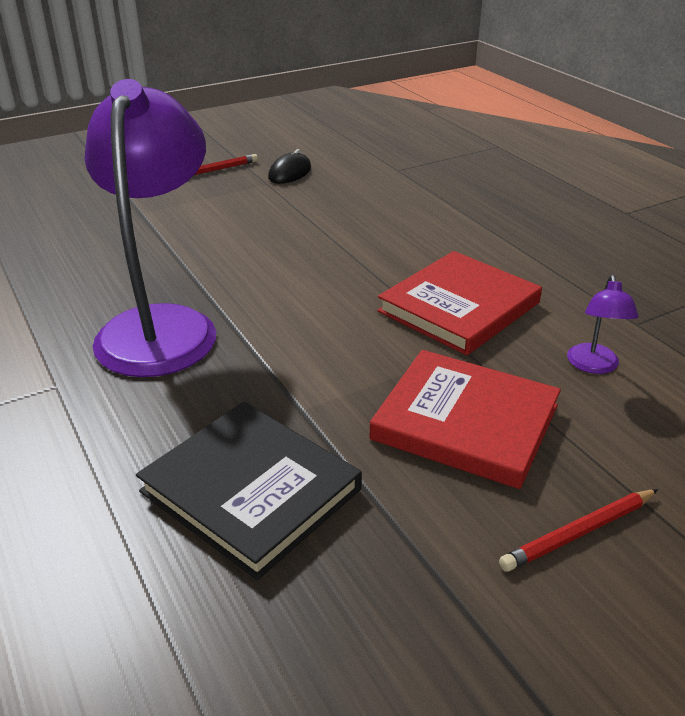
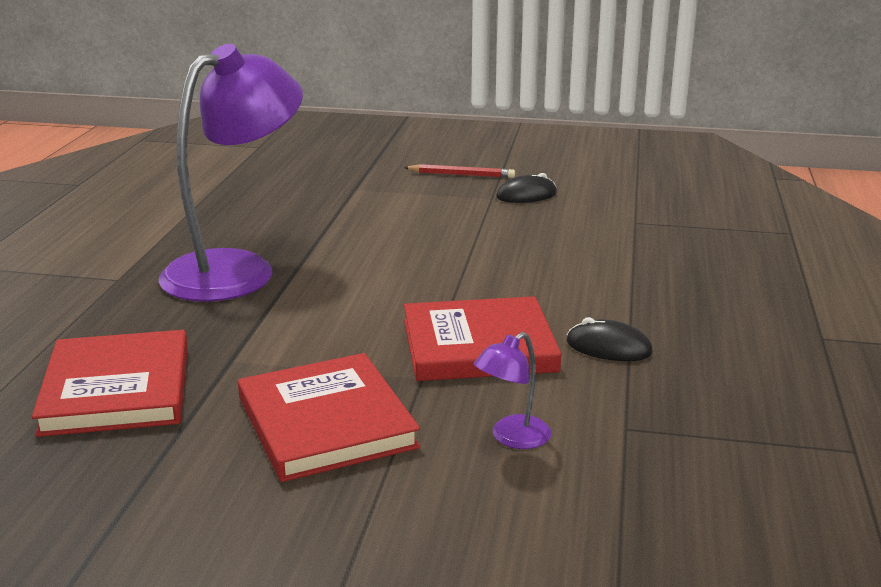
camera: 40 degrees right, 10 degrees down
black book [136,402,362,580] -> red book [32,330,188,437]
red pencil [499,489,658,572] -> none
none -> black mouse [566,317,653,361]

